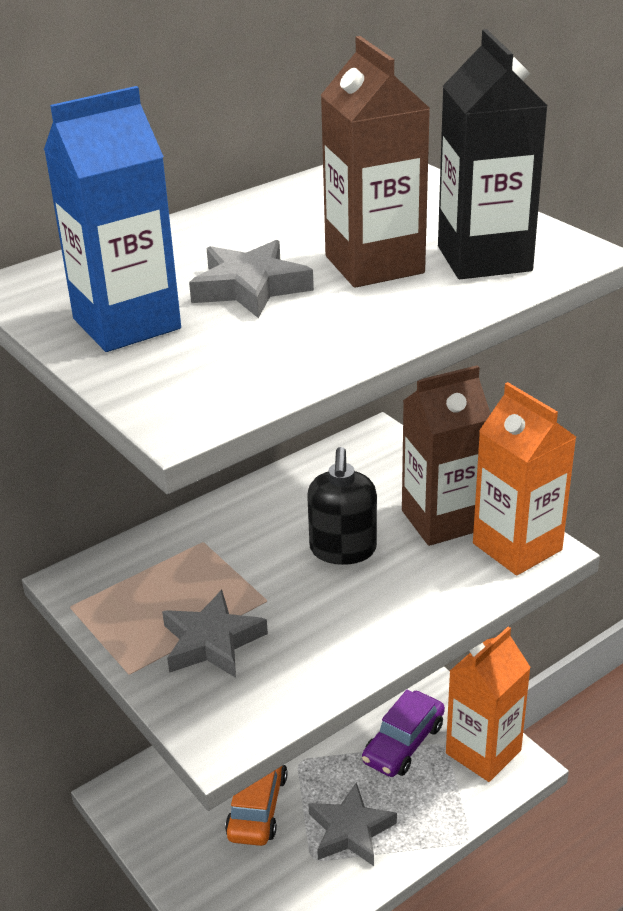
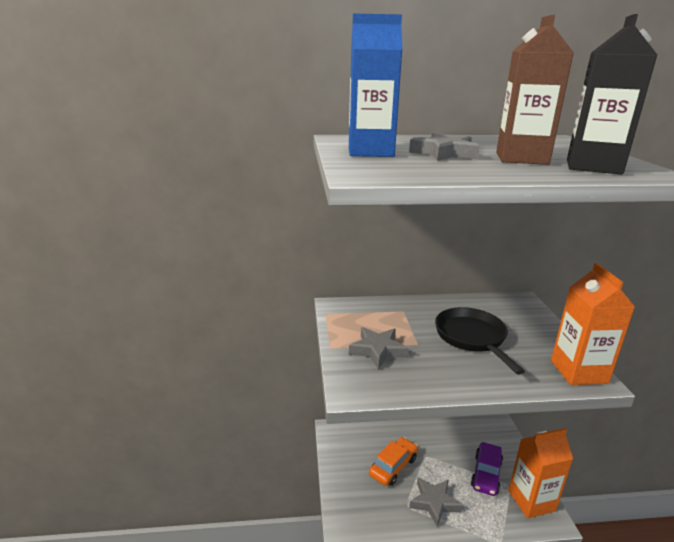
camera: 30 degrees right, 10 degrees down
black soap dispenser [307,447,377,565] -> black pan [435,307,525,375]
purple car [362,690,445,777] -> purple car turned 45 degrees counterclockwise [471,442,503,496]
brown carton [402,365,491,546] -> none

